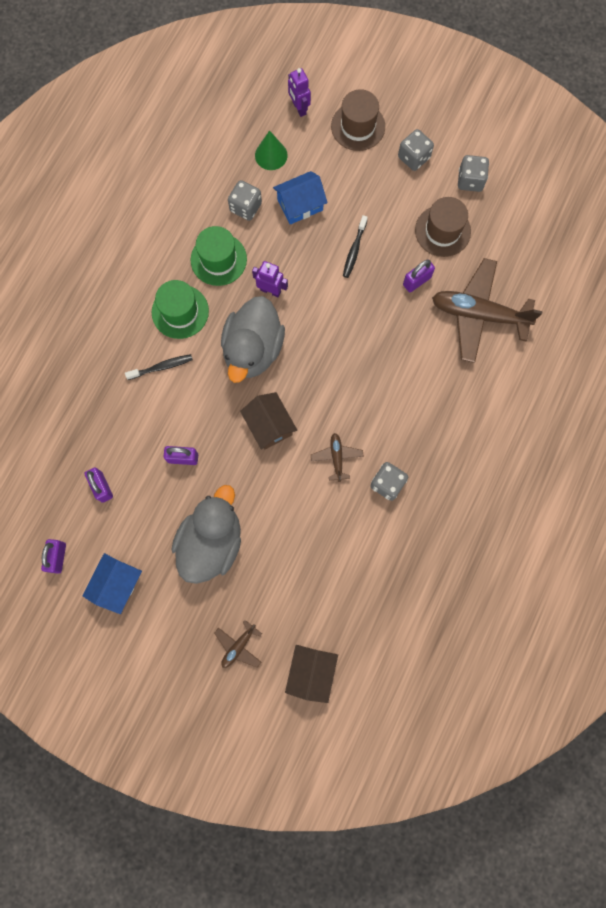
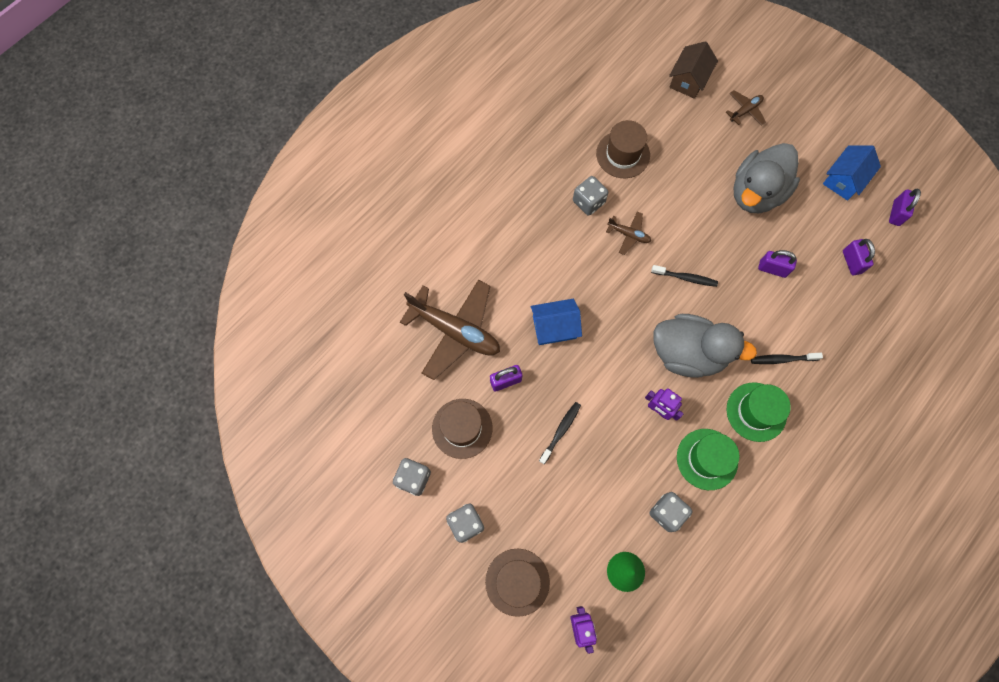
camera: 165 degrees left, 5 degrees down
grey duck [221,296,285,383] -> grey duck turned 75 degrees clockwise [654,314,757,378]
brown house [240,392,297,450] -> black toothbrush [651,265,718,287]
blue house [273,171,328,225] -> blue house moved to [531,299,582,345]
brown plane [311,433,364,482] -> brown plane turned 75 degrees counterclockwise [606,212,651,255]
none -> brown hat [596,120,650,178]

